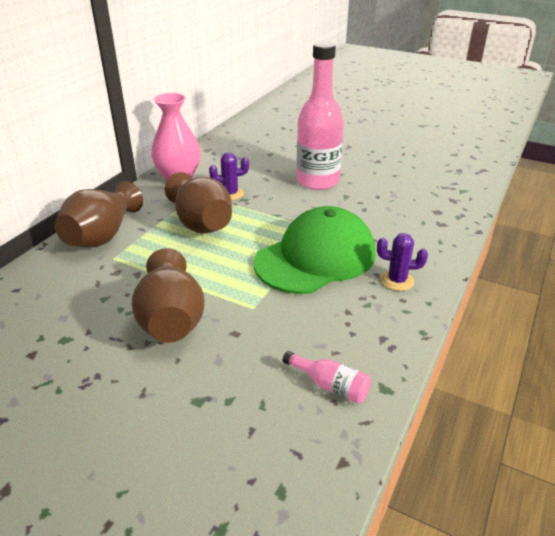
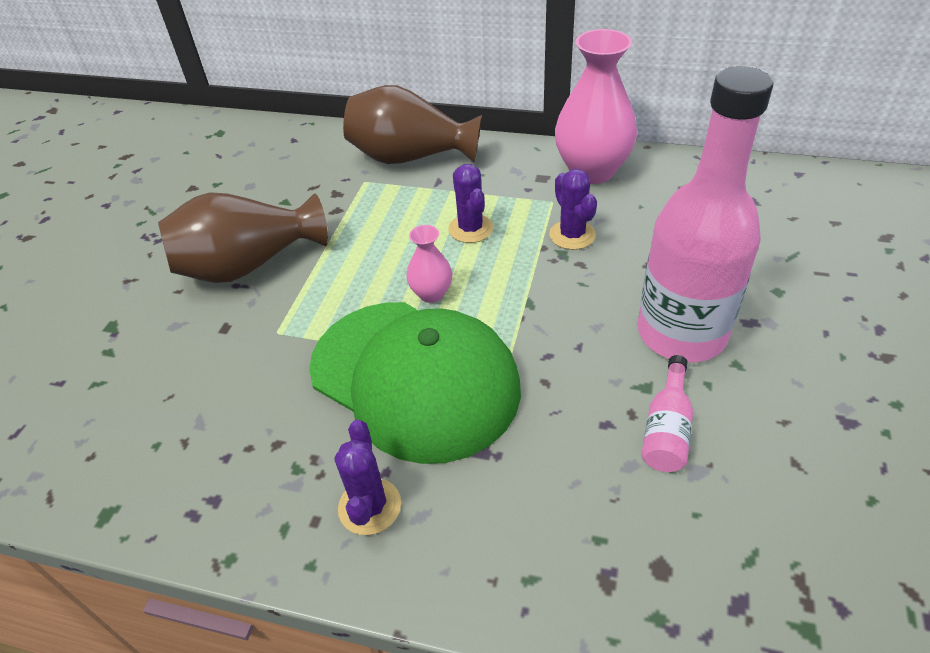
camera: 80 degrees right, 10 degrees up
brown vase [165,172,232,234] -> purple cactus [448,164,493,243]
pink bottle [283,351,371,404] -> pink bottle moved to [641,355,693,472]
none -> pink vase [406,225,452,303]

